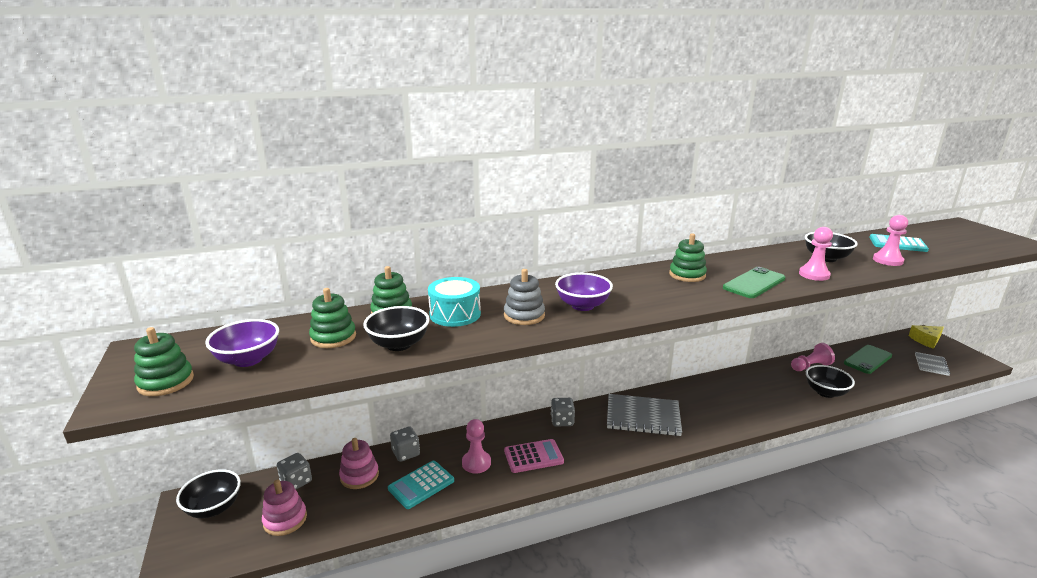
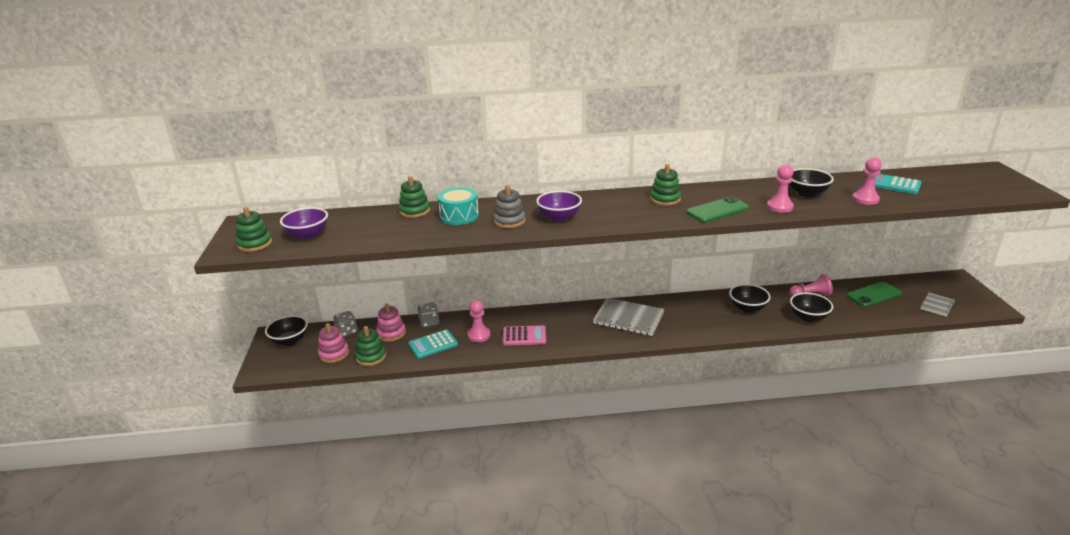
camera: 15 degrees right, 5 degrees up
green stacking toy [309,288,356,348] -> green stacking toy moved to [355,326,386,366]
black bowl [363,306,430,351] -> black bowl moved to [729,284,771,313]
grey dice [551,398,575,427] -> none
yellow cheese [909,325,944,349] -> none

